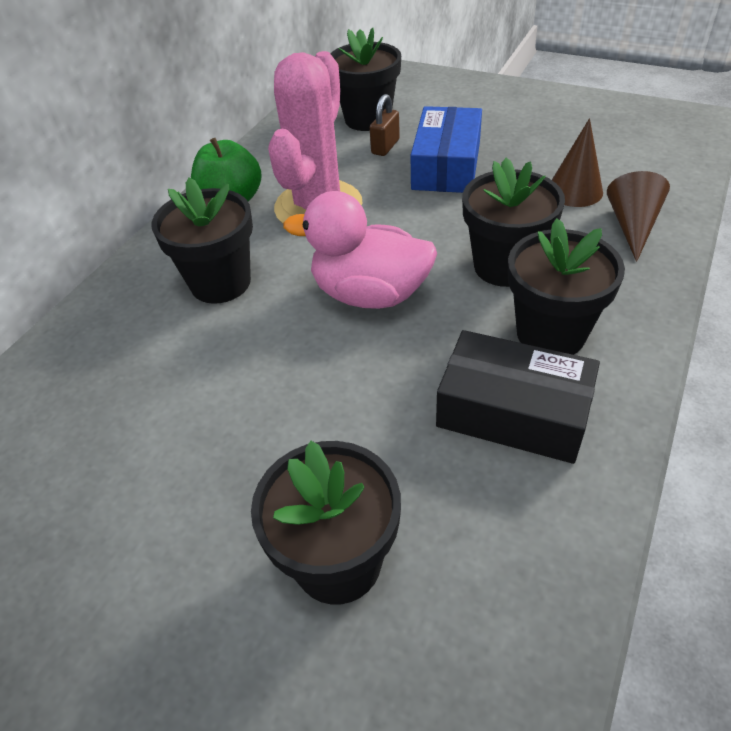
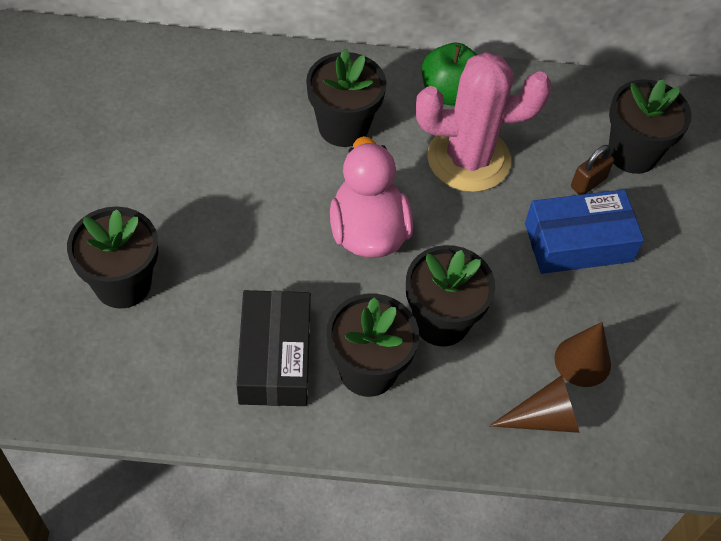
camera: 60 degrees right, 10 degrees up
brown padlock [370,94,400,156] -> brown padlock turned 45 degrees counterclockwise [571,145,614,195]

